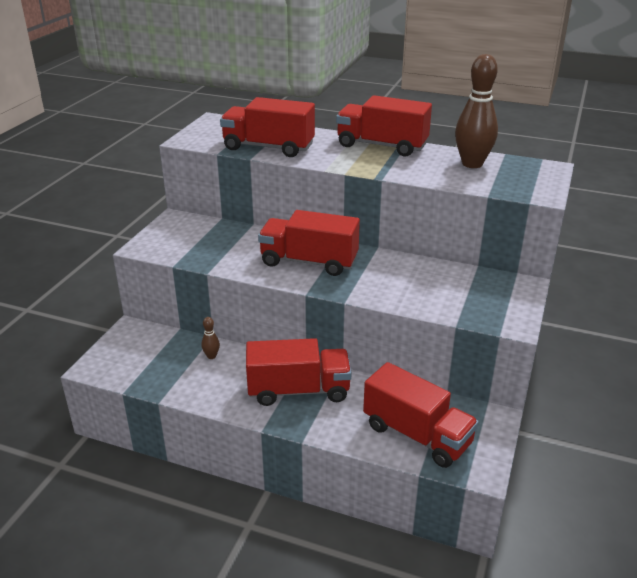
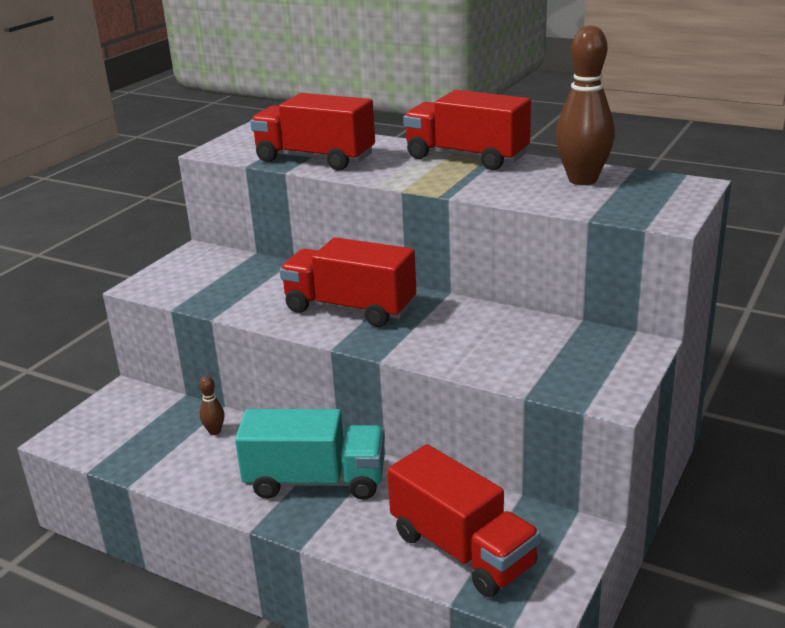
camera: 10 degrees right, 5 degrees down
red truck [246,338,351,406] -> turquoise truck [235,409,385,500]

